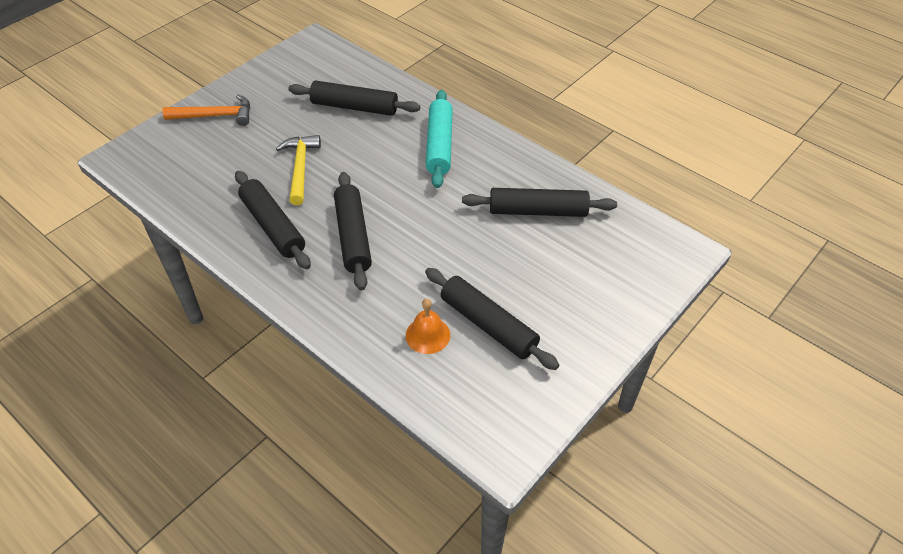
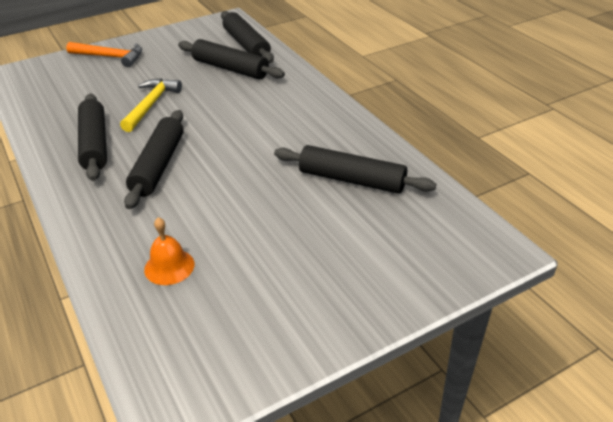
camera: 20 degrees right, 10 degrees down
black rolling pin [425,268,559,370] -> black rolling pin moved to [221,11,274,63]
turquoise rolling pin [426,90,453,188] -> none

